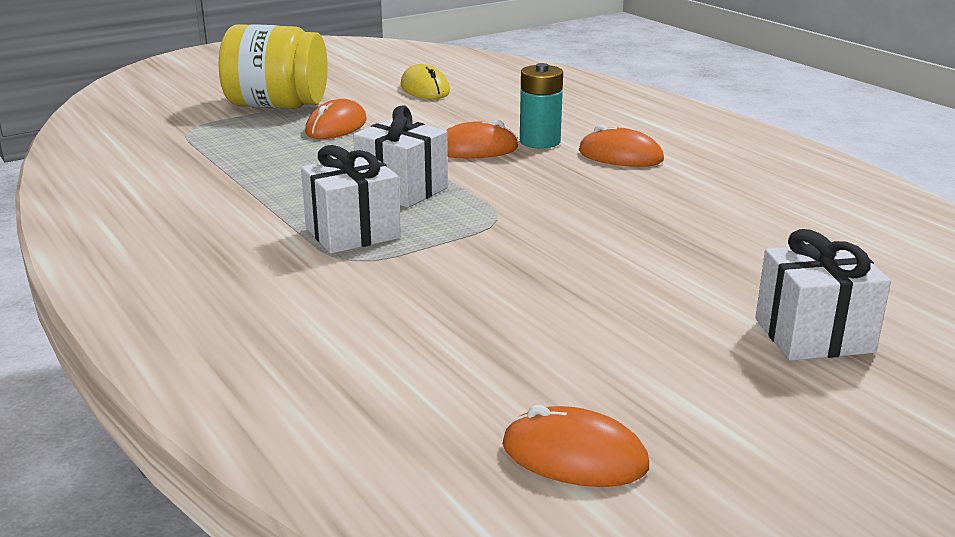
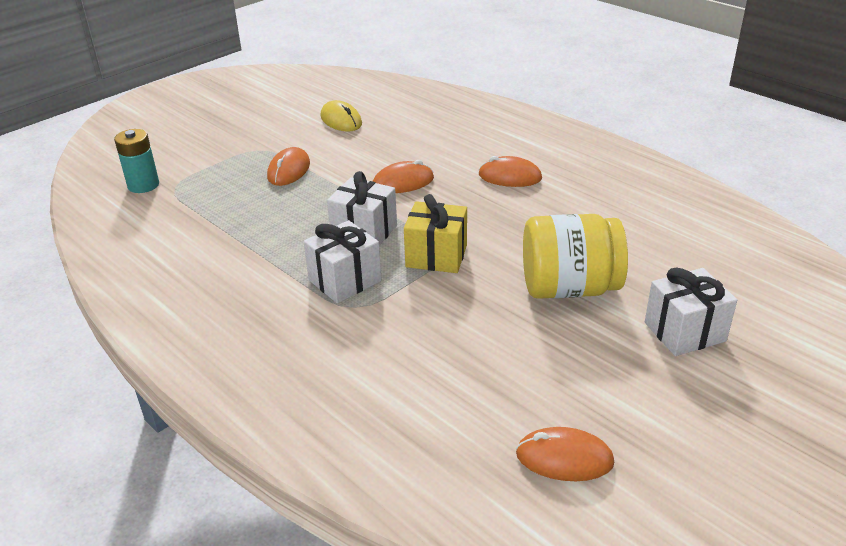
camera: 10 degrees left, 10 degrees up
yellow jar [219,24,328,109] -> yellow jar moved to [523,214,628,299]
turquoise battery [520,63,563,149] -> turquoise battery moved to [114,129,159,193]
none -> yellow gift [404,194,467,273]

